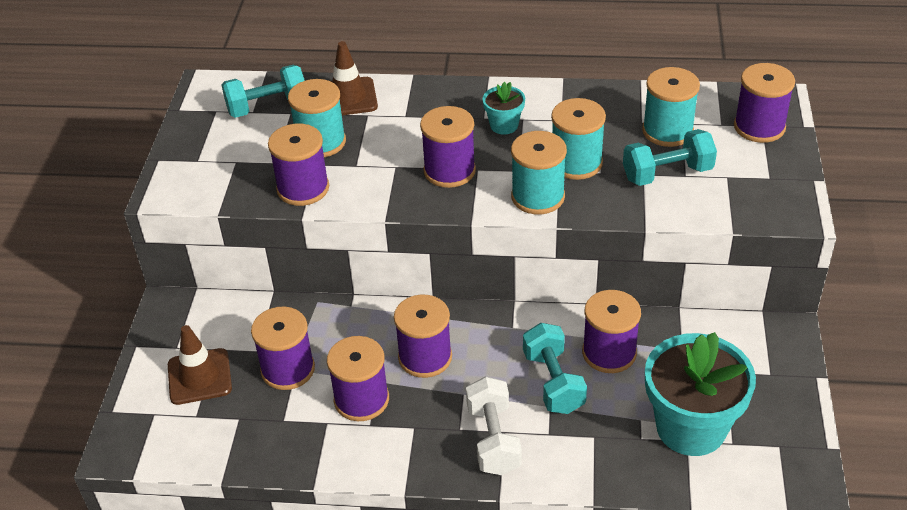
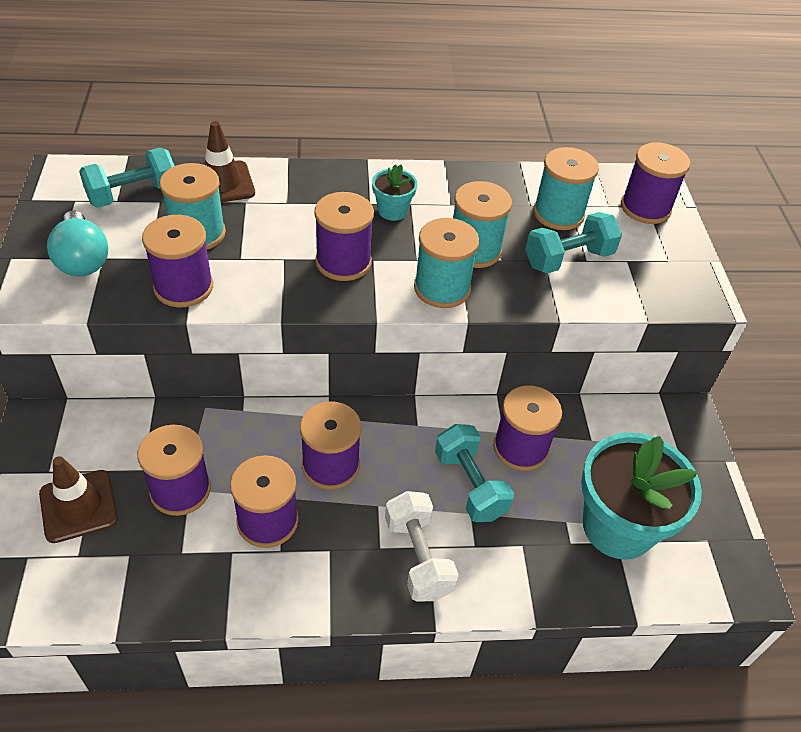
camera: 15 degrees left, 5 degrees up
none -> turquoise light bulb [47,211,108,276]

